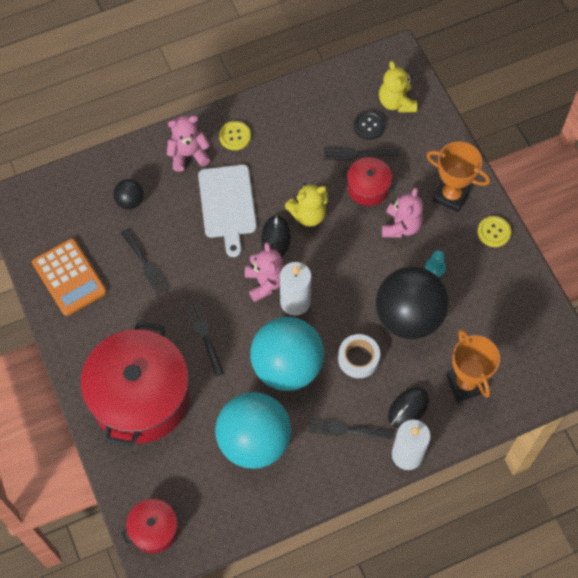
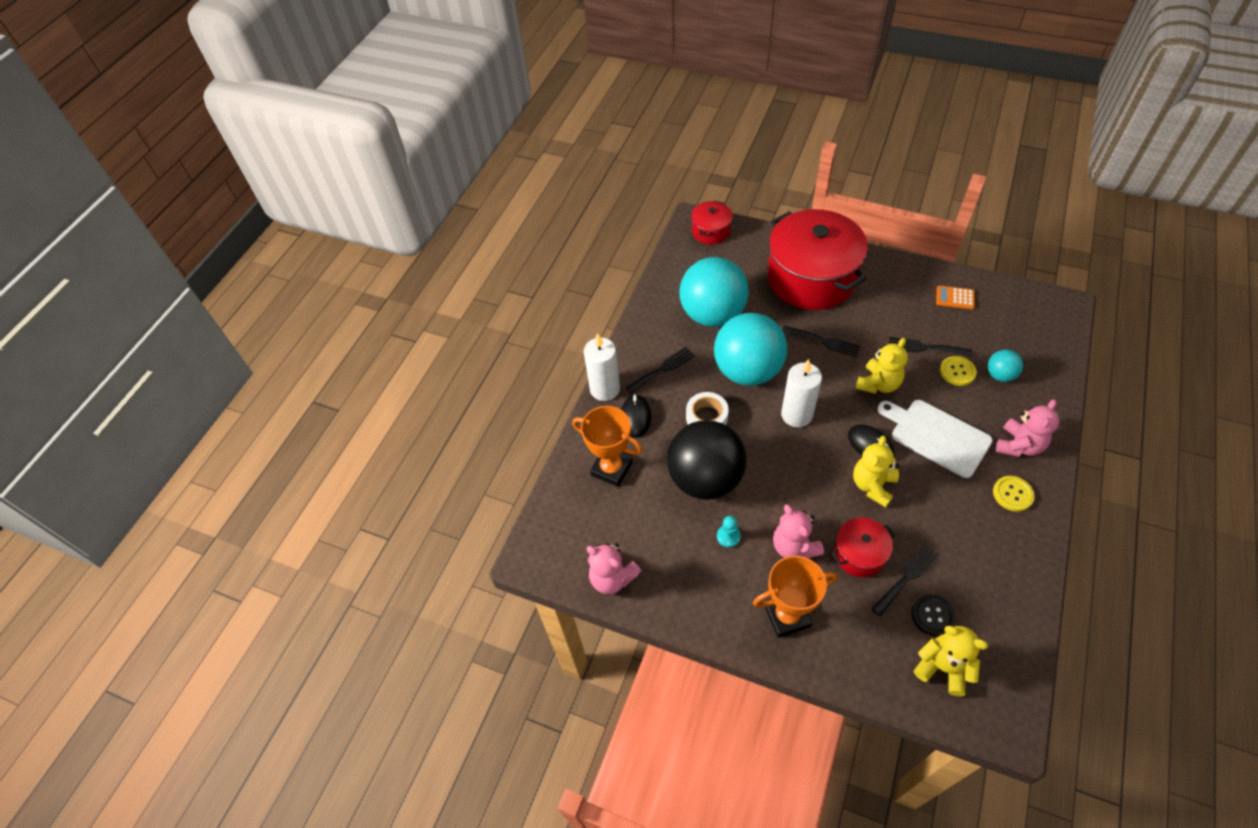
camera: 140 degrees right, 10 degrees down
orange calculator [32,238,107,316] -> orange calculator [936,285,975,309], size x0.53
black ball [113,179,144,209] -> turquoise ball [988,350,1023,382]
pink teddy bear [245,242,284,302] -> pink teddy bear moved to [587,543,641,594]
yellow button [478,216,511,247] -> yellow button moved to [940,356,977,386]
none -> yellow teddy bear [856,338,908,394]

